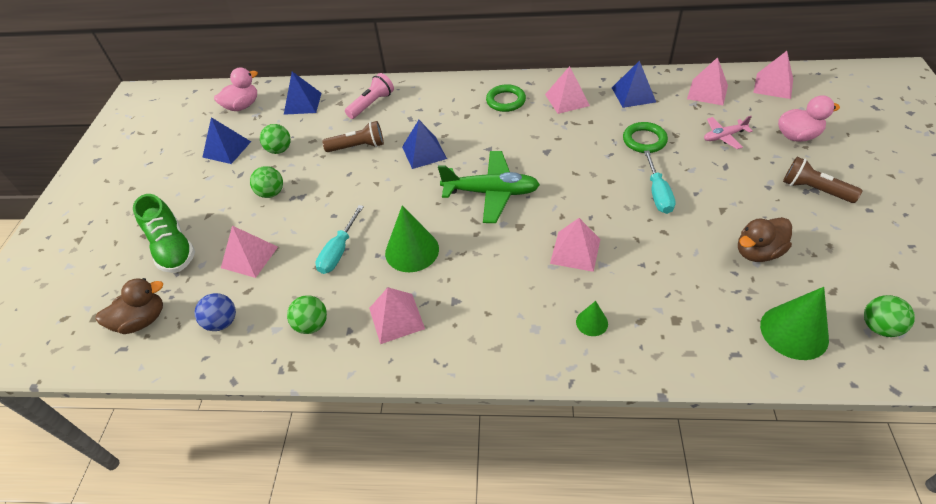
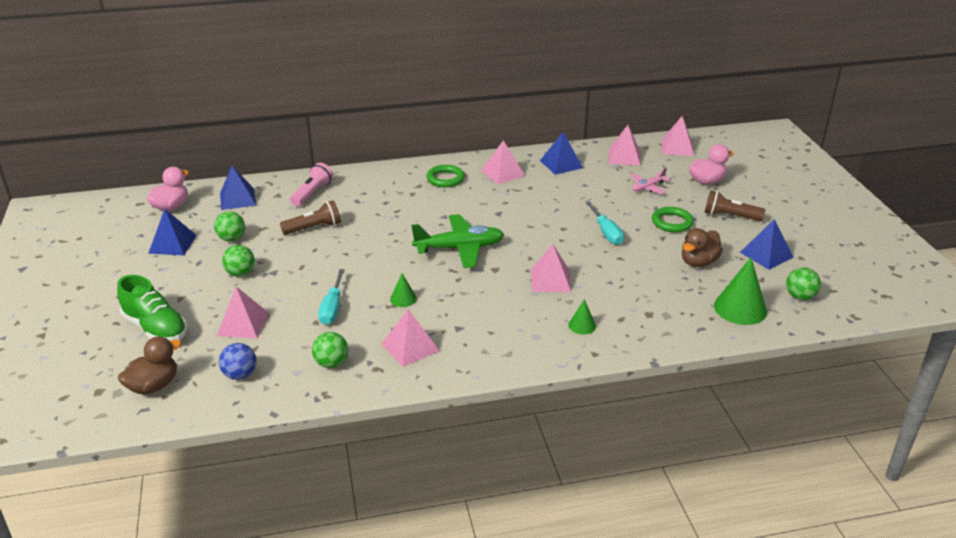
camera: 20 degrees left, 15 degrees down
green cone [385,205,439,272] -> green cone [390,273,417,307], size x0.52
blue pyramid [402,120,447,169] -> blue pyramid moved to [740,219,793,270]
green ring [623,122,668,153] -> green ring moved to [652,207,694,232]

